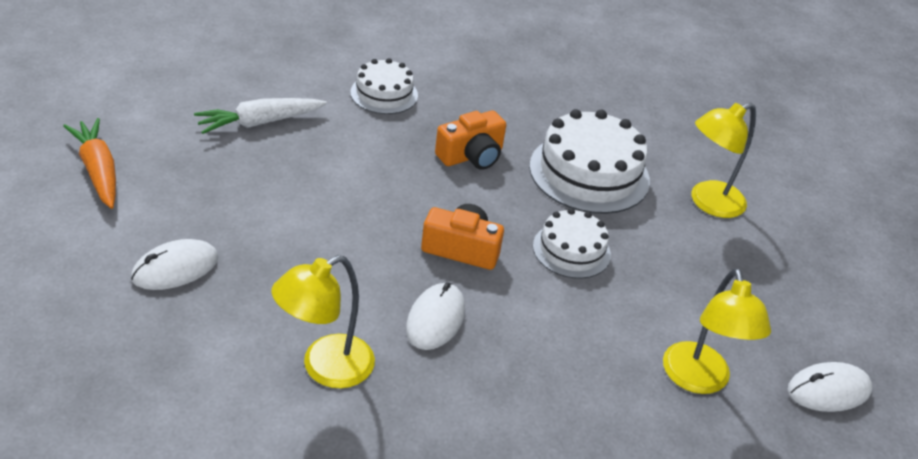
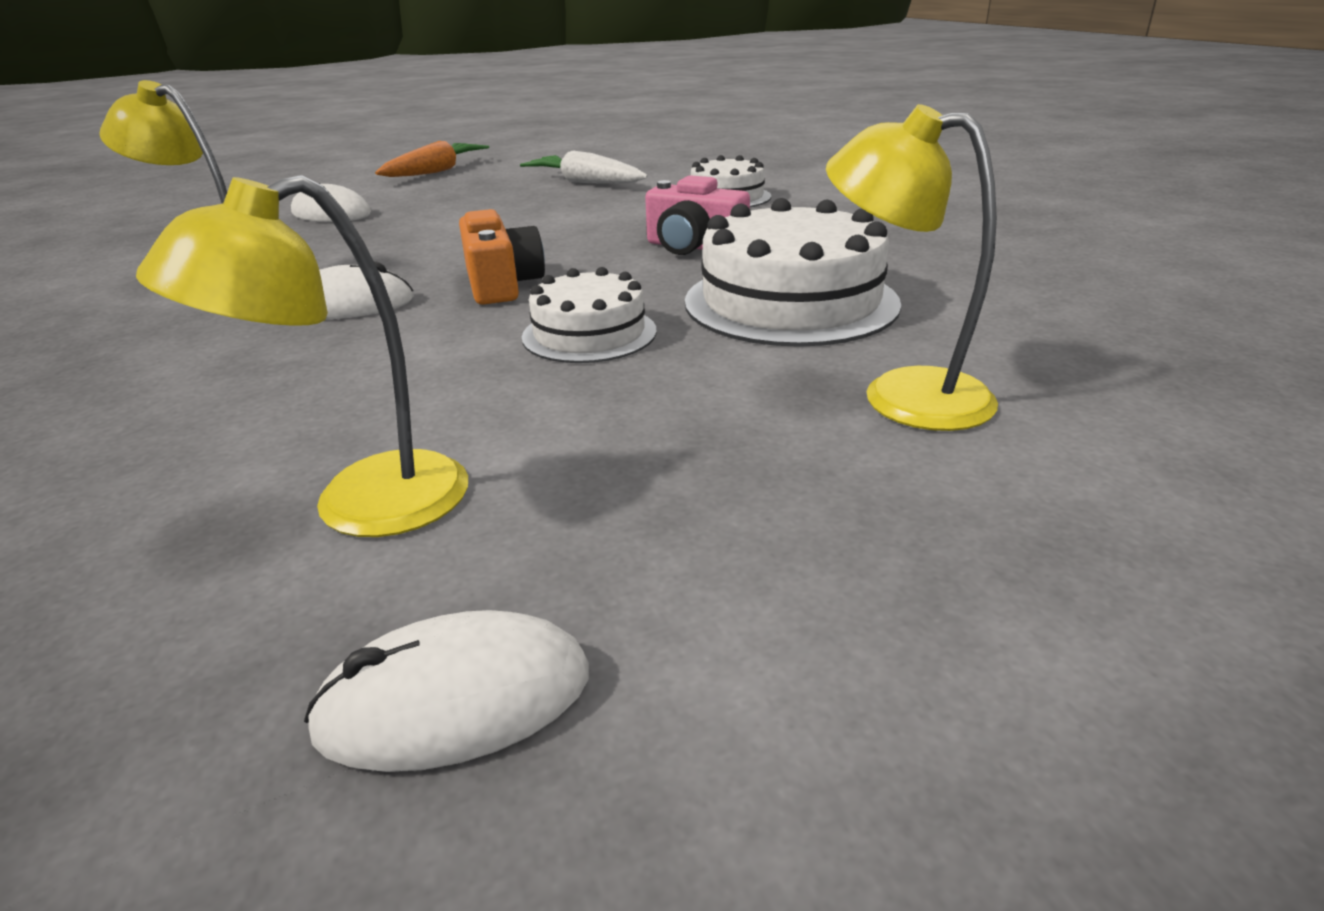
camera: 65 degrees right, 10 degrees down
orange camera [435,111,506,170] -> pink camera [645,175,750,255]
white mouse [788,362,872,412] -> white mouse turned 60 degrees counterclockwise [304,610,589,772]

